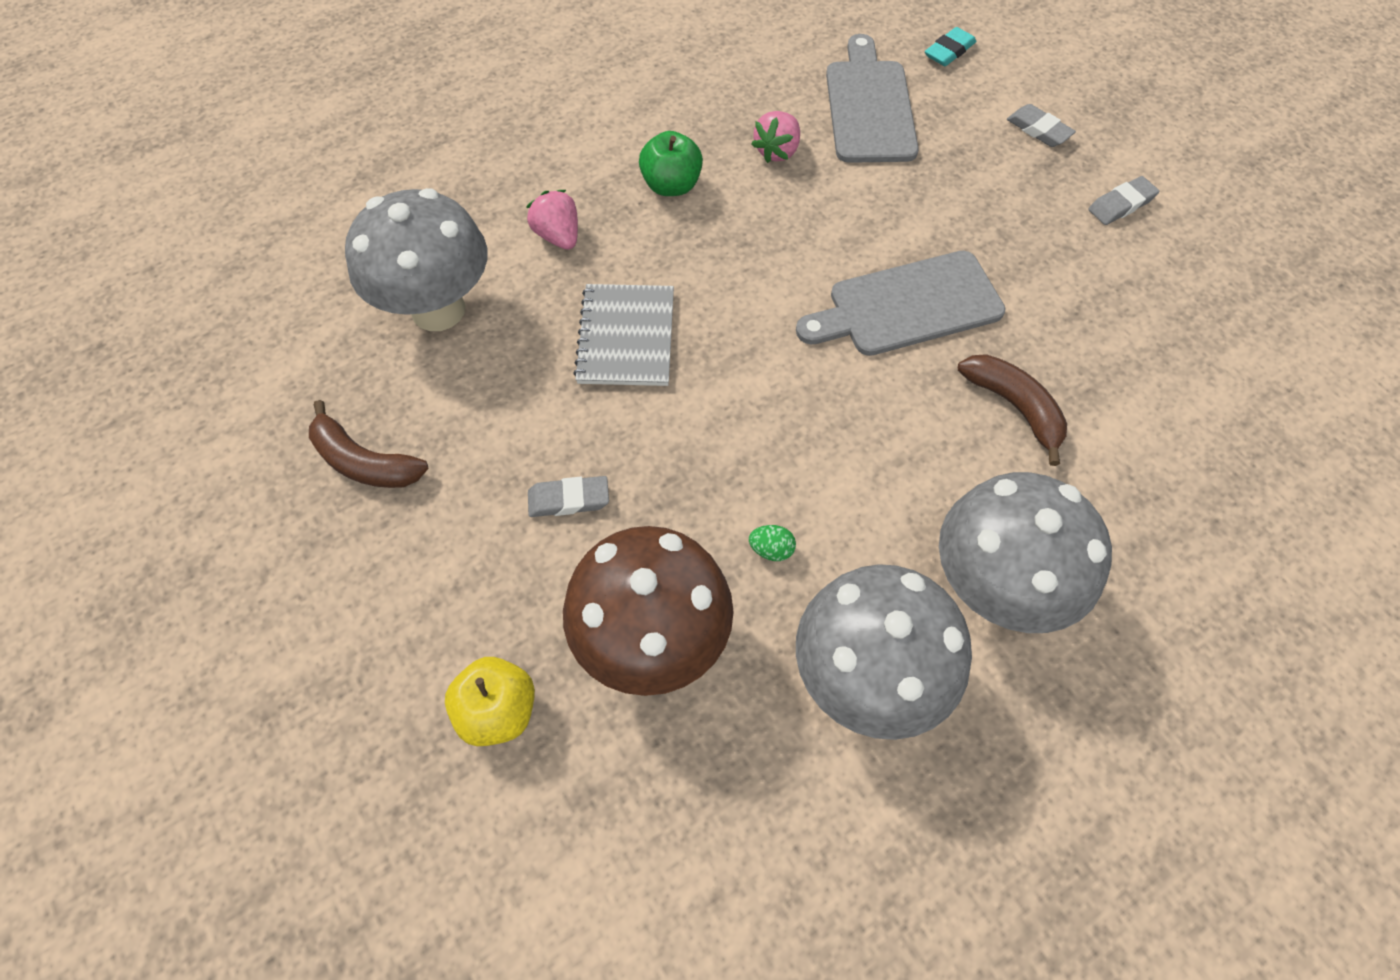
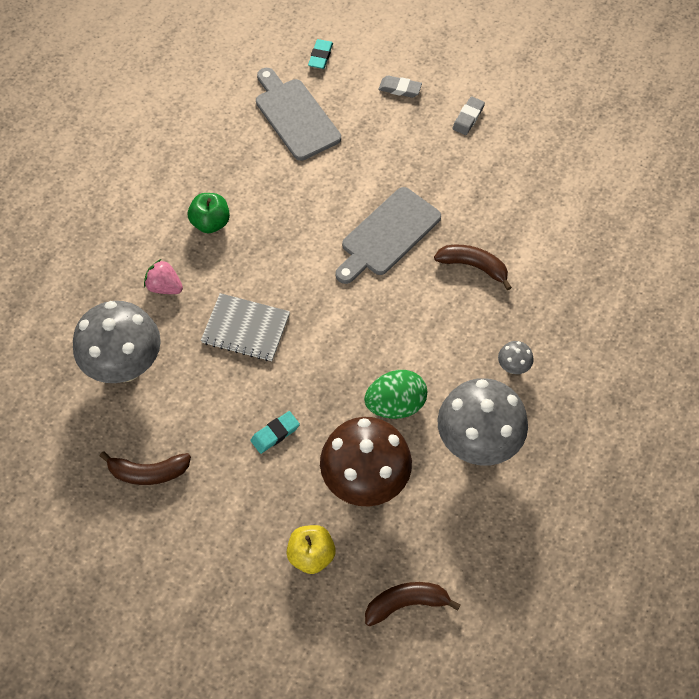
camera: 30 degrees left, 0 degrees up
grey eraser [528,476,609,517] -> turquoise eraser [250,411,300,454]
grey notebook [573,284,674,386] -> grey notebook turned 45 degrees counterclockwise [201,293,290,361]
green egg [749,525,796,561] -> green egg [364,370,427,419], size x2.34
pink strawberry [751,111,800,163] -> none
grey mushroom [939,472,1112,633] -> grey mushroom [498,341,534,374], size x0.41
none -> brown banana [365,582,461,626]

